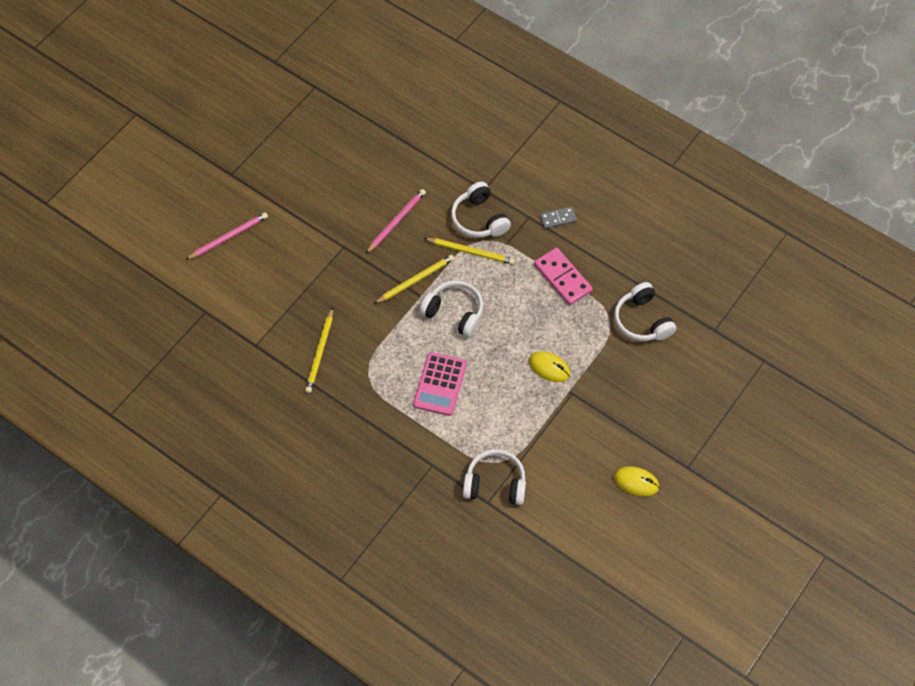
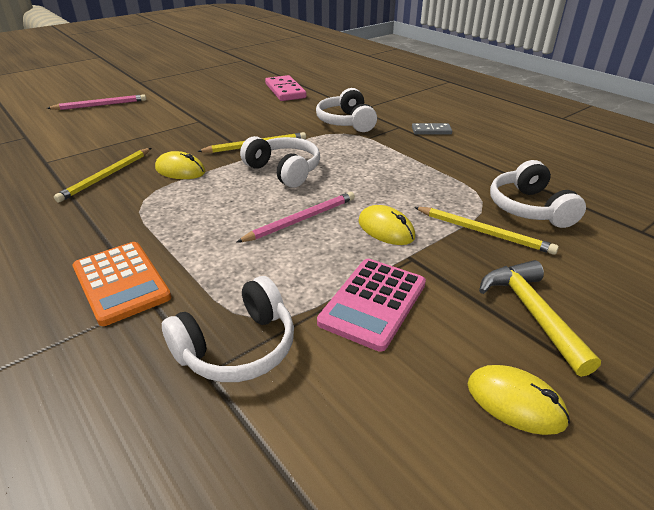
camera: 15 degrees right, 25 degrees down
pink pencil [366,189,426,254] -> pink pencil moved to [236,192,355,243]
pink calculator [413,352,467,416] -> pink calculator moved to [317,259,426,352]
yellow pencil [424,238,515,265] -> yellow pencil moved to [414,207,559,255]
white headphones [463,449,526,505] -> white headphones turned 120 degrees clockwise [162,276,294,382]
pink domino [534,248,593,305] -> pink domino moved to [265,75,306,101]
none -> orange calculator [73,242,171,326]
none -> yellow mouse [155,151,205,179]
none -> yellow hammer [479,260,601,377]

